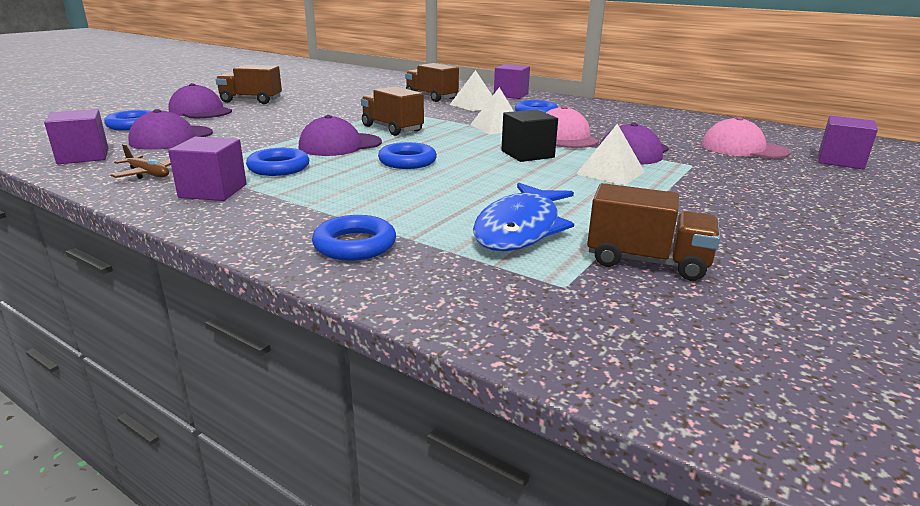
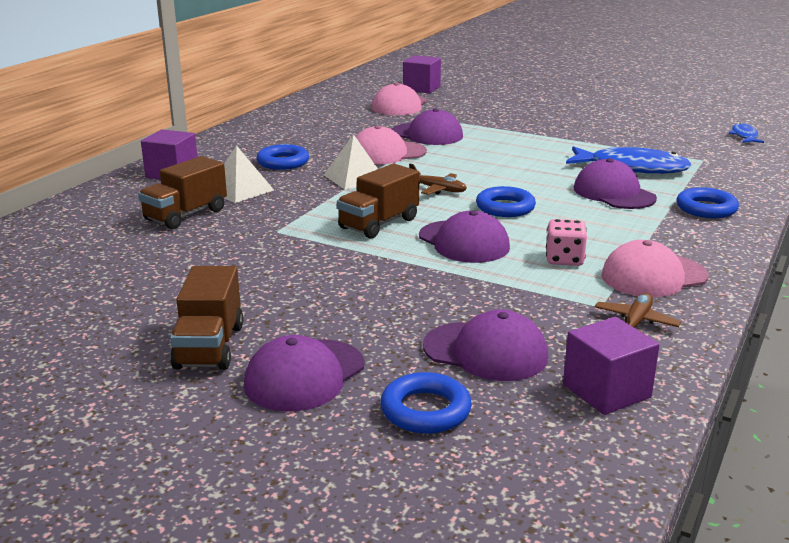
camera: 95 degrees left, 0 degrees up
purple cube [168,137,247,201] -> pink cap [601,240,709,297]
blue ring [246,148,309,176] -> pink dice [546,219,587,266]
black cube [501,110,558,162] -> none
white pyramid [576,124,645,185] -> none
brown truck [587,183,720,281] -> none
none -> brown plane [409,164,467,195]
none -> purple cap [574,158,657,209]
none -> blue fish [729,123,764,143]

